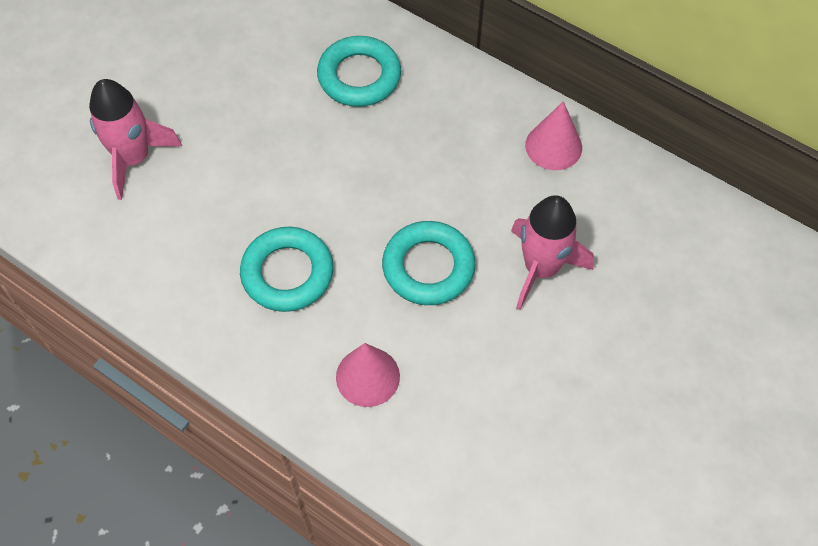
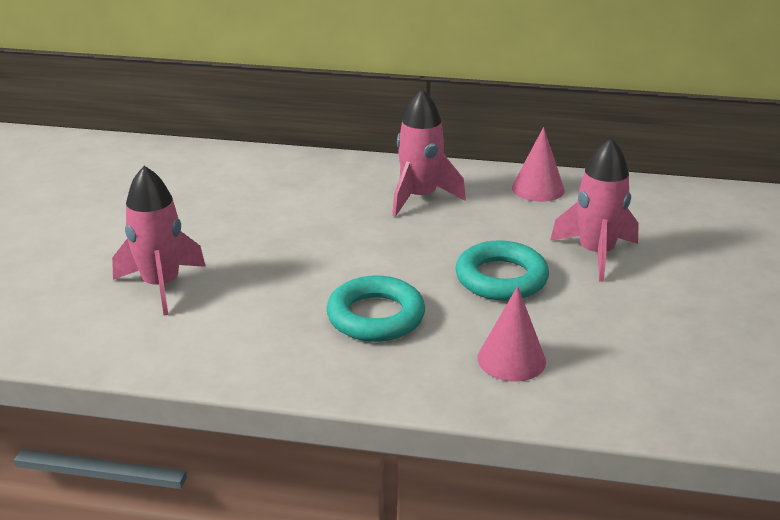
camera: 25 degrees left, 30 degrees down
turquoise ring [317,36,401,107] -> none
none -> pink rocket [392,89,466,217]

